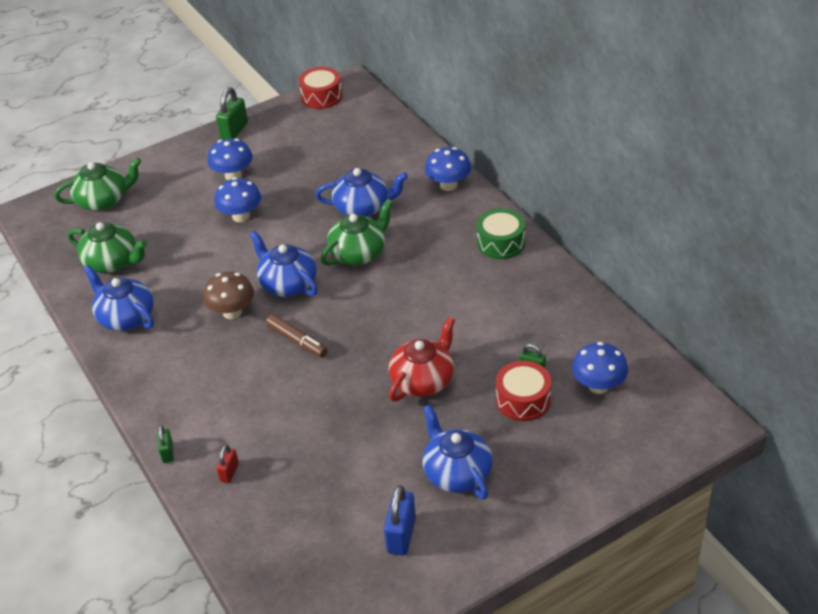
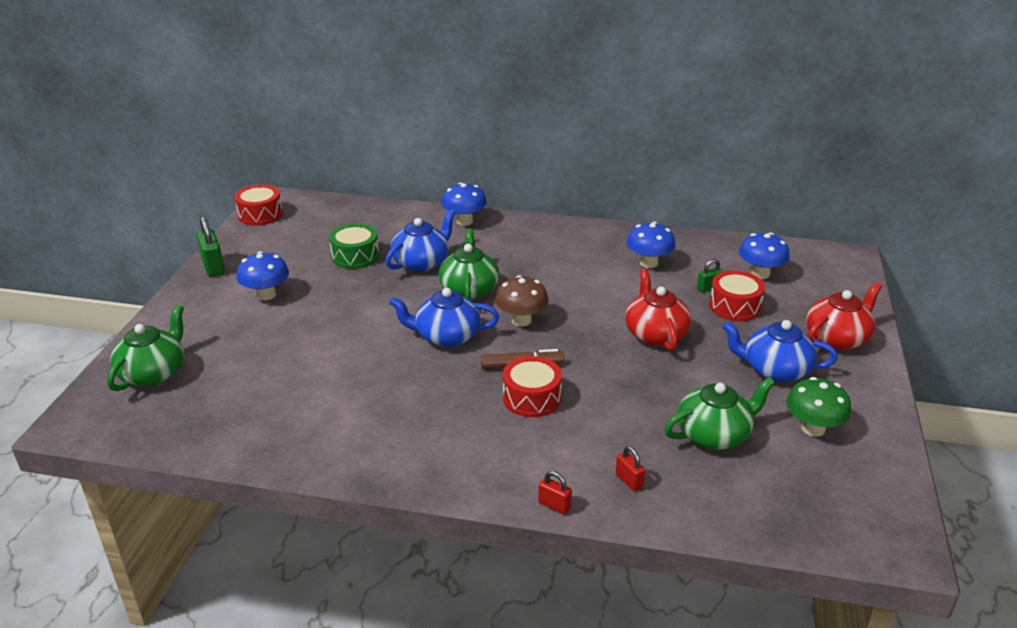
camera: 50 degrees left, 10 degrees down
green teapot [68,222,147,273] -> green teapot moved to [665,377,775,450]
blue teapot [83,265,154,331] -> none
green padlock [158,425,173,463] -> red padlock [538,471,572,515]
brown mushroom [203,272,254,319] -> brown mushroom moved to [495,275,549,326]
blue mushroom [214,177,261,222] -> blue mushroom moved to [626,222,676,268]
blue padlock [384,485,416,555] -> green mushroom [786,377,851,437]
green drum [476,208,525,259] -> green drum moved to [329,223,379,269]
none -> red drum [503,356,562,417]
none -> red teapot [806,282,882,350]

